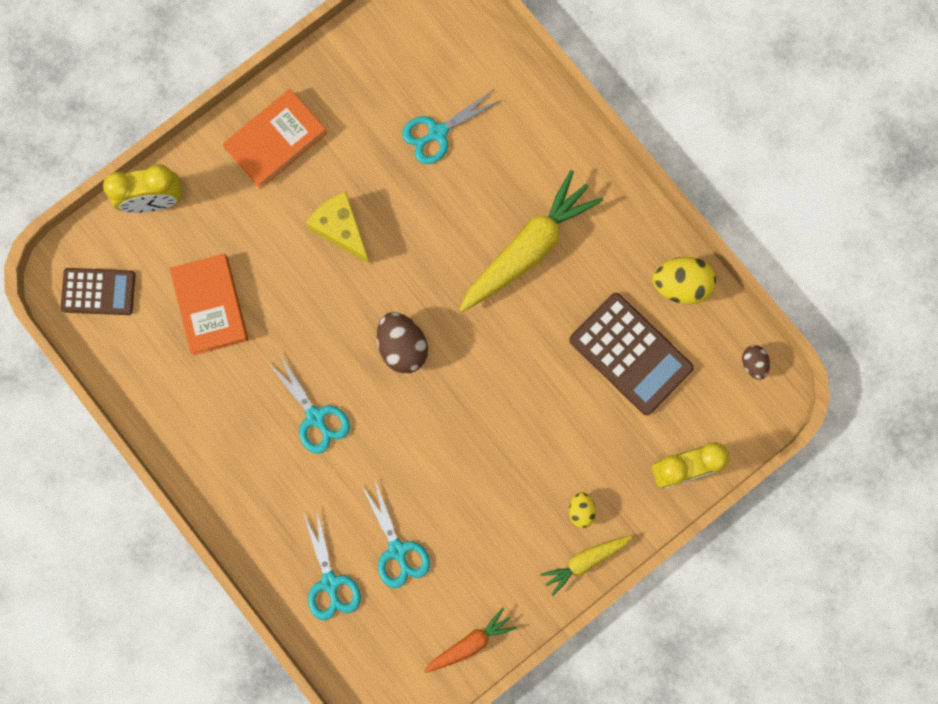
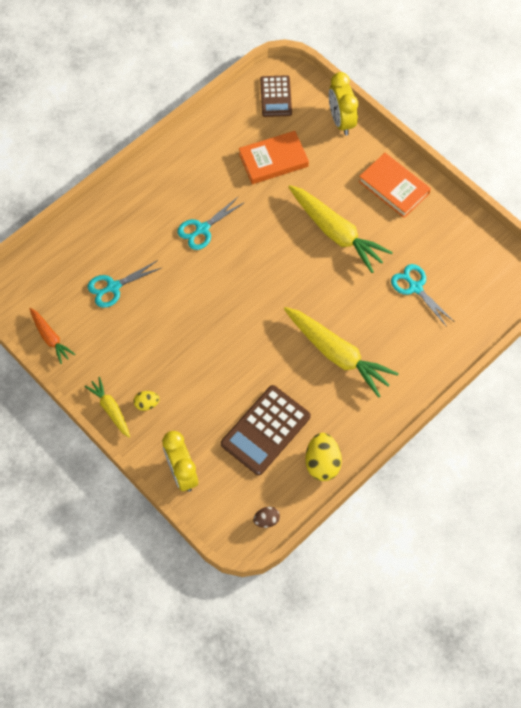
camera: 85 degrees right, 15 degrees down
turquoise scissors [303,510,361,620] -> none
yellow cheese [306,192,370,264] -> yellow carrot [288,185,393,273]
brown egg [377,312,428,374] -> none

